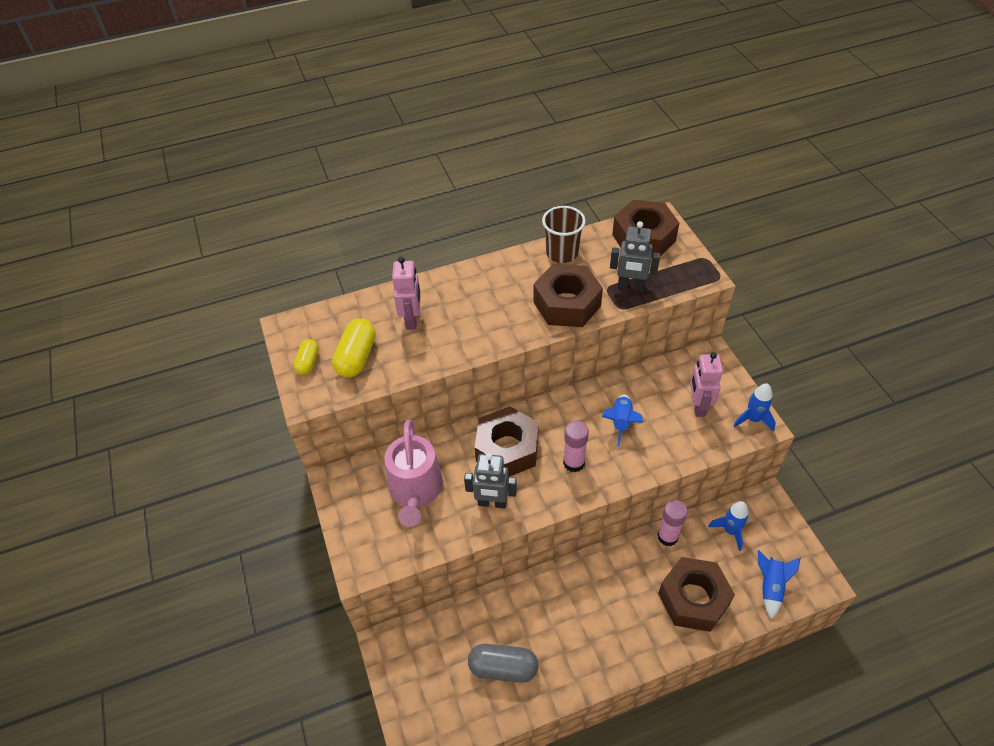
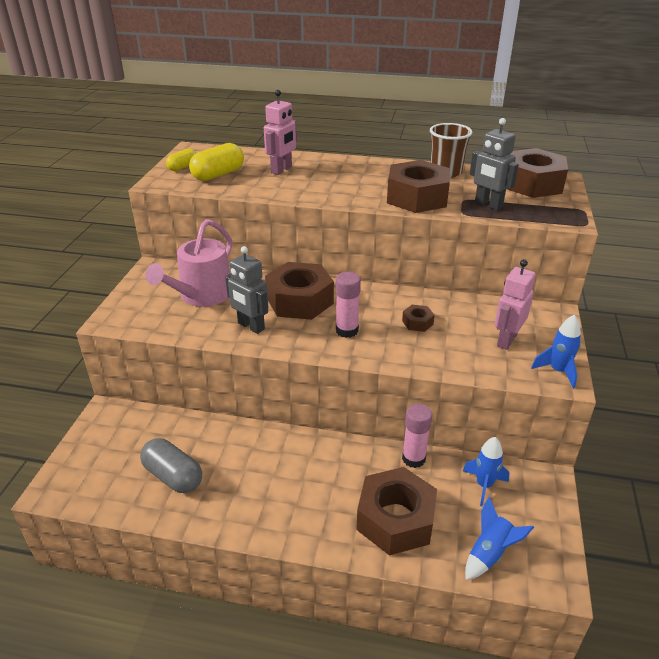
camera: 30 degrees right, 15 degrees down
blue rocket [602,394,643,447] -> brown nut [402,305,435,332]

